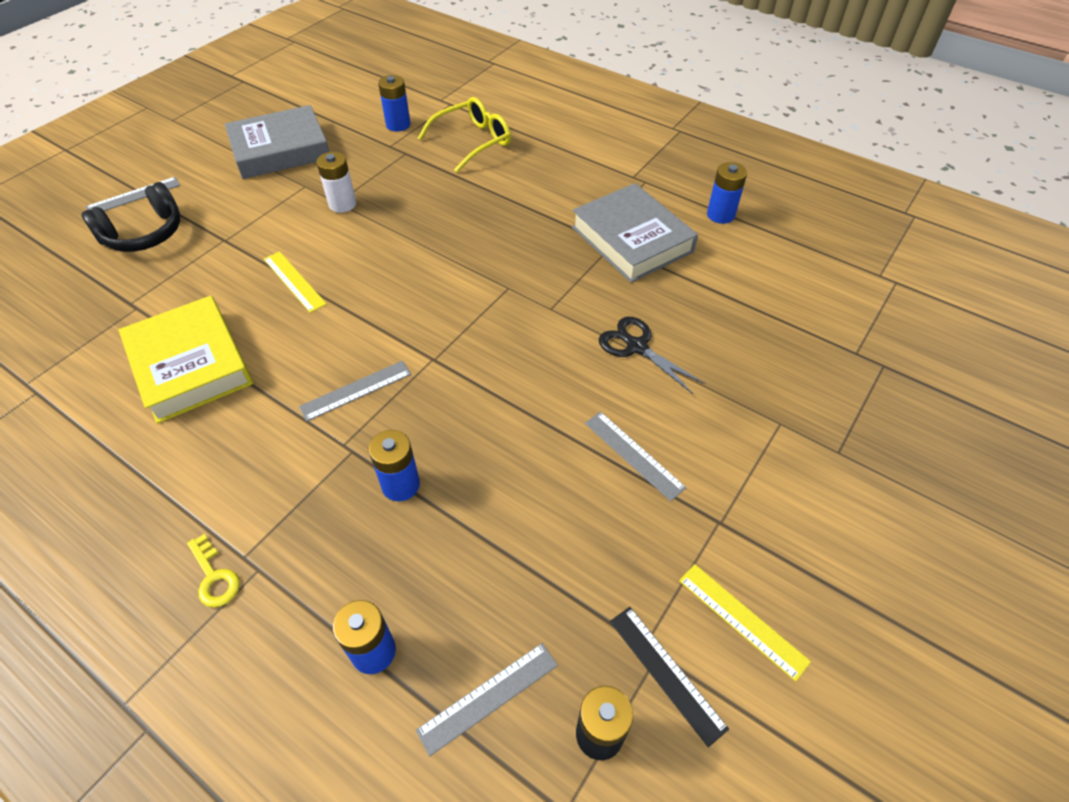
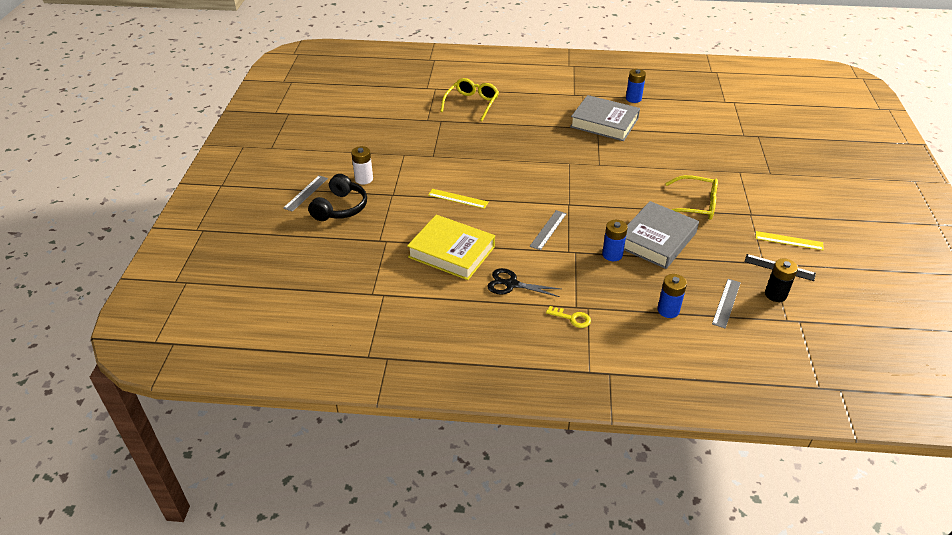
camera: 30 degrees left, 10 degrees down
grey book [225,105,329,179] -> grey book moved to [624,201,699,269]
white battery [316,152,356,213] -> white battery moved to [351,146,373,185]
blue battery [378,75,411,132] -> none
grey ruler [585,412,686,501] -> yellow glasses [665,175,718,220]
black scissors [599,317,705,394] -> black scissors moved to [487,268,561,297]

